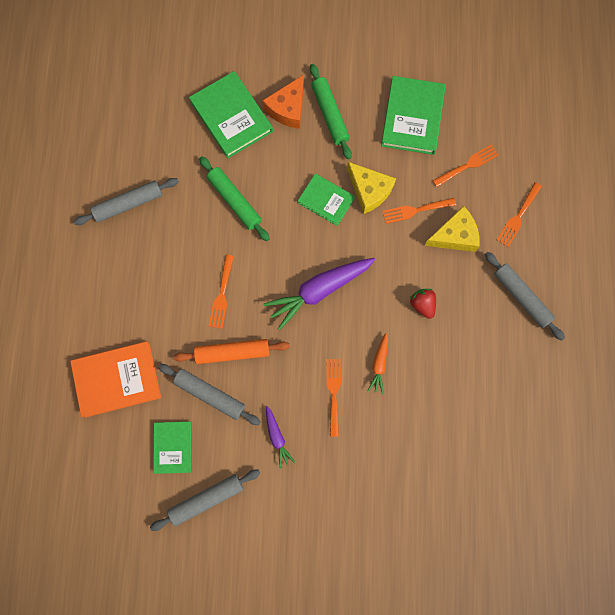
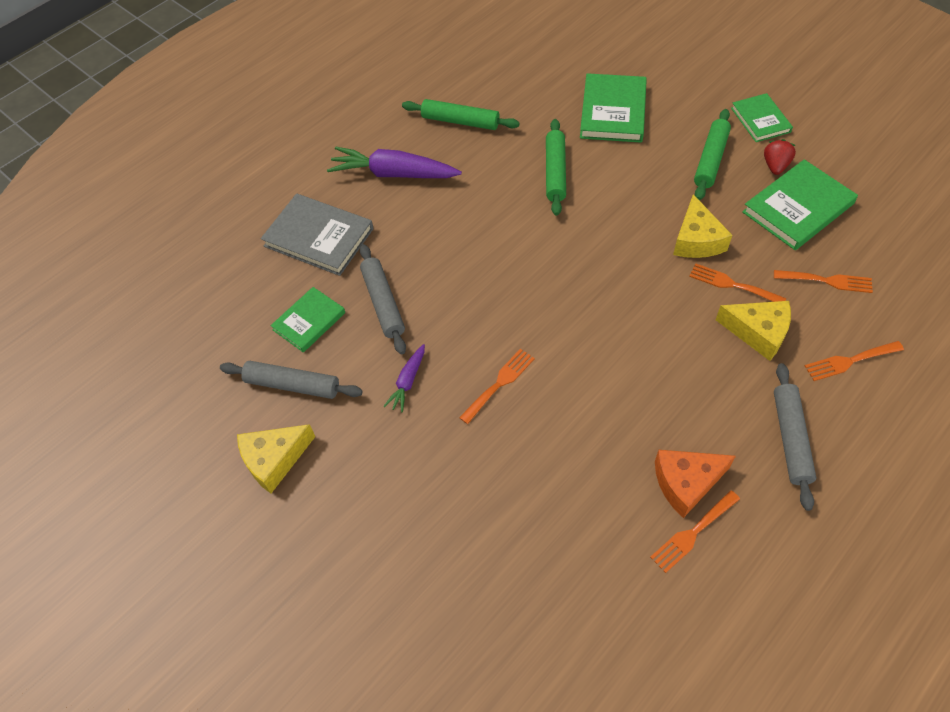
camera: 45 degrees right, 20 degrees down
orange book [70,341,161,418] -> grey book [261,194,374,276]
grey rolling pin [74,178,179,225] -> green rolling pin [402,99,520,130]
orange rolling pin [174,339,290,364] -> none
orange fork [209,255,234,329] -> orange fork moved to [650,490,740,573]
orange cheese [263,75,304,129] -> orange cheese moved to [655,450,736,518]
purple carrot [264,258,375,330] -> purple carrot moved to [327,147,462,178]
green book [298,174,355,226] -> green book moved to [731,93,793,142]
orange carrot [368,333,388,394] -> none
red strawberry [409,289,436,319] -> red strawberry moved to [764,139,796,175]
none -> yellow cheese [237,424,315,493]

